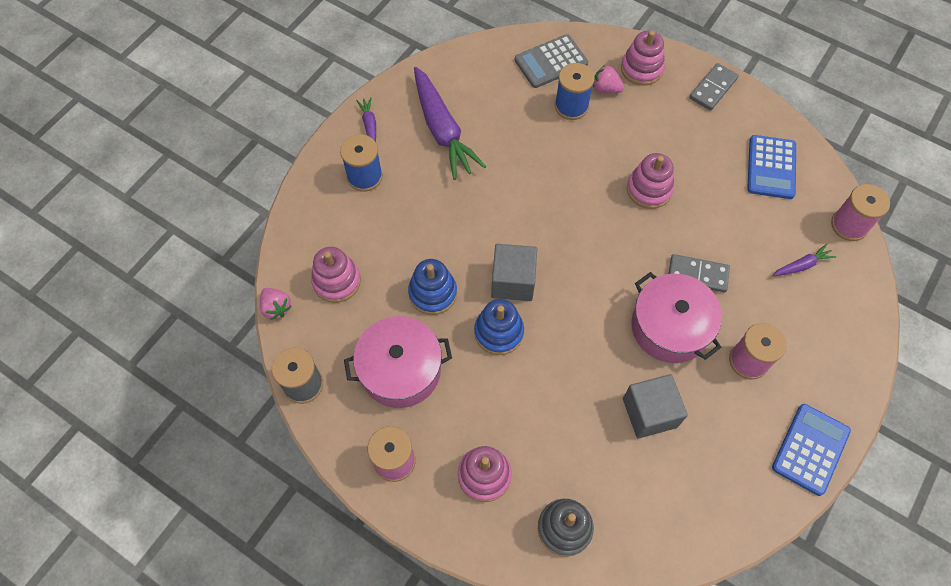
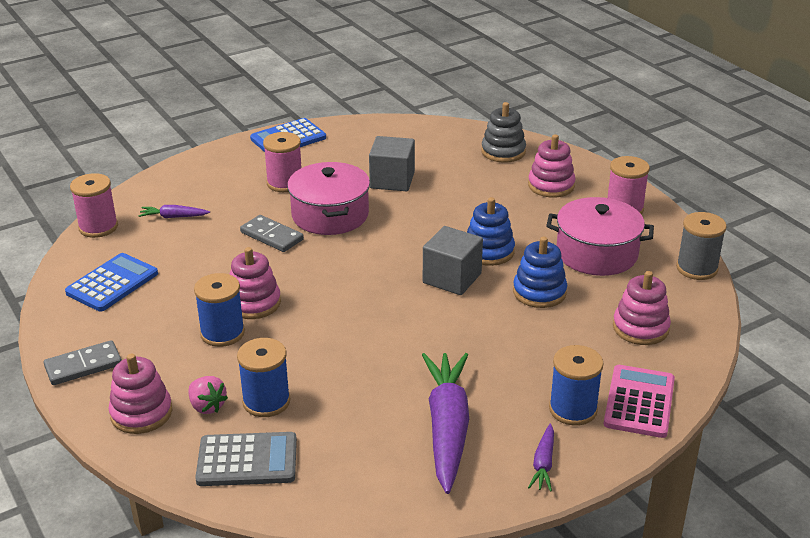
camera: 155 degrees left, 30 degrees down
pink strawberry [260,288,292,320] -> none
none -> blue spool [194,273,245,347]
none -> pink calculator [604,365,675,438]

